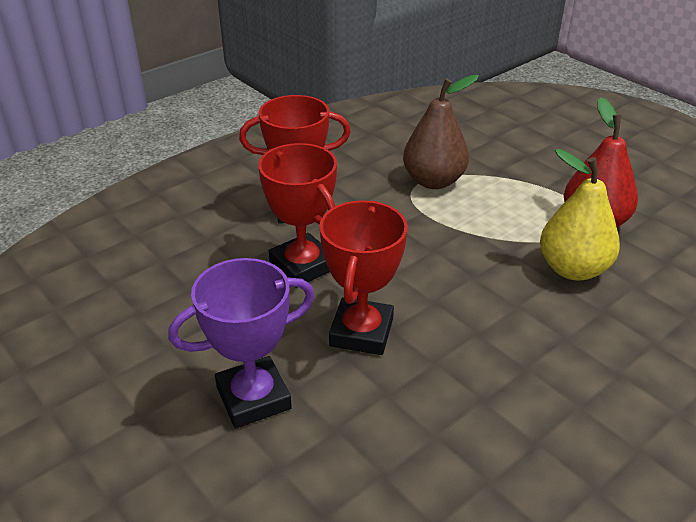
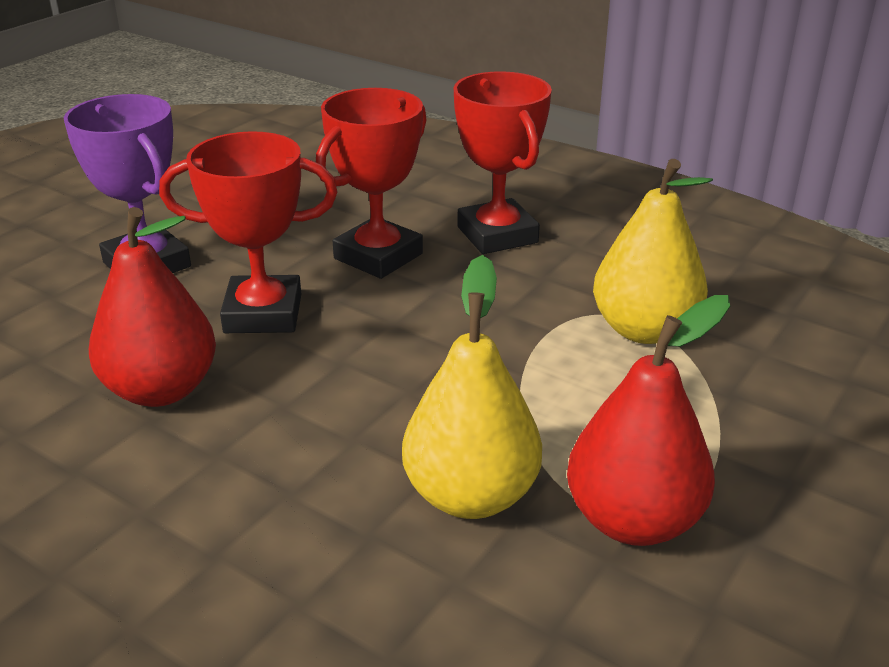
camera: 75 degrees right, 5 degrees down
brown pear [403,75,479,189] -> yellow pear [593,159,713,344]
none -> red pear [89,207,216,407]

